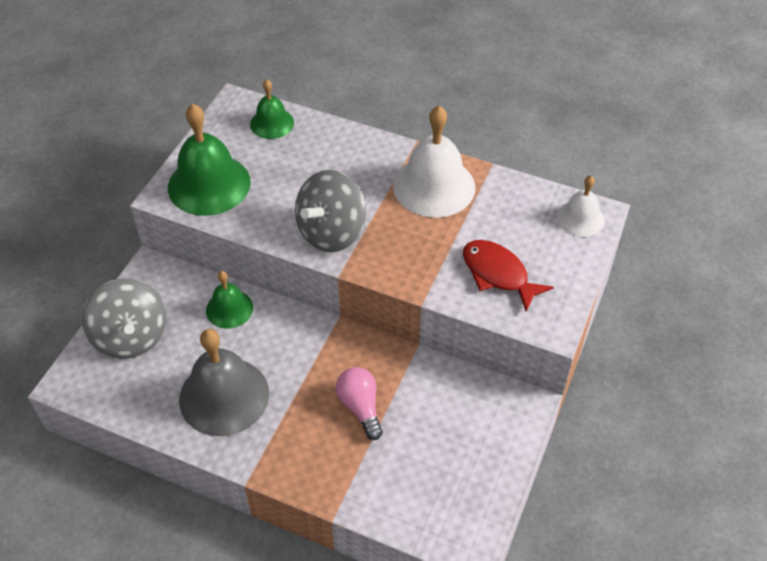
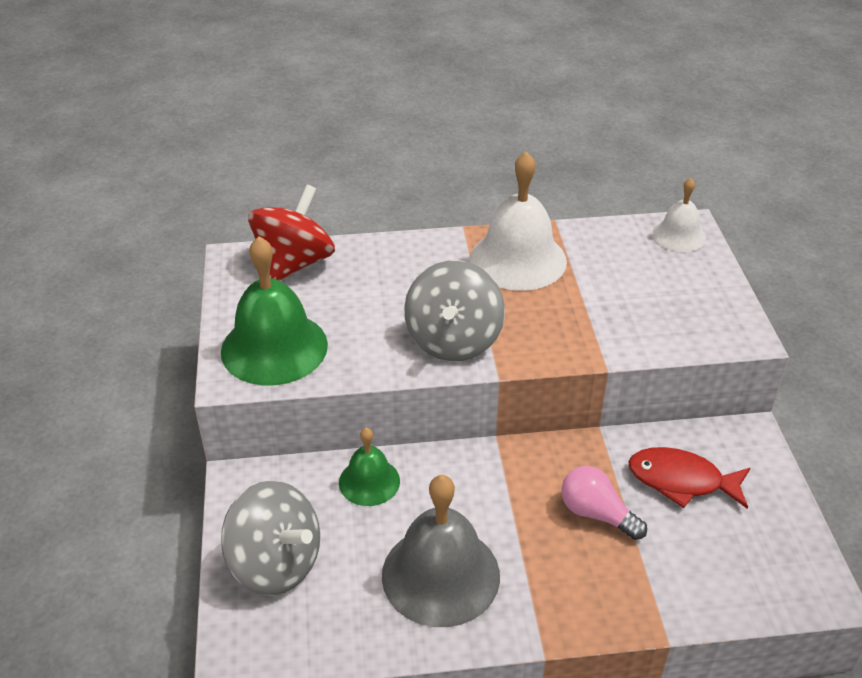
camera: 30 degrees left, 10 degrees down
green bell [250,79,294,139] -> red spinning top [248,185,335,281]
red fish [463,240,554,312] -> red fish moved to [628,447,750,509]

